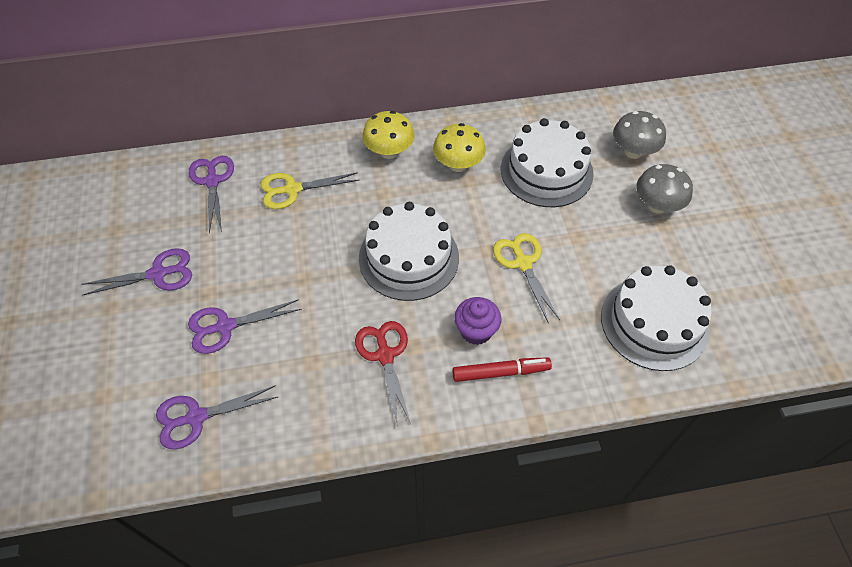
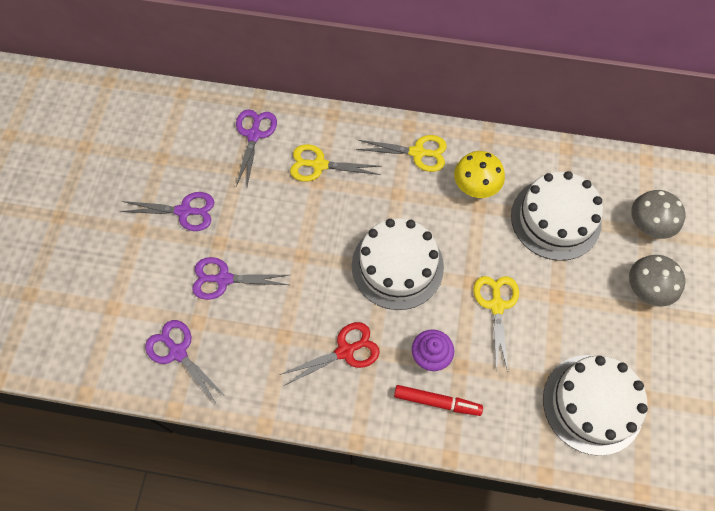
camera: 20 degrees right, 10 degrees up
purple scissors [156,385,278,449] -> purple scissors turned 45 degrees clockwise [145,320,226,405]
red scissors [355,321,411,427] -> red scissors turned 60 degrees clockwise [279,322,380,386]
yellow mushroom [362,111,414,159] -> yellow scissors [356,135,447,172]

